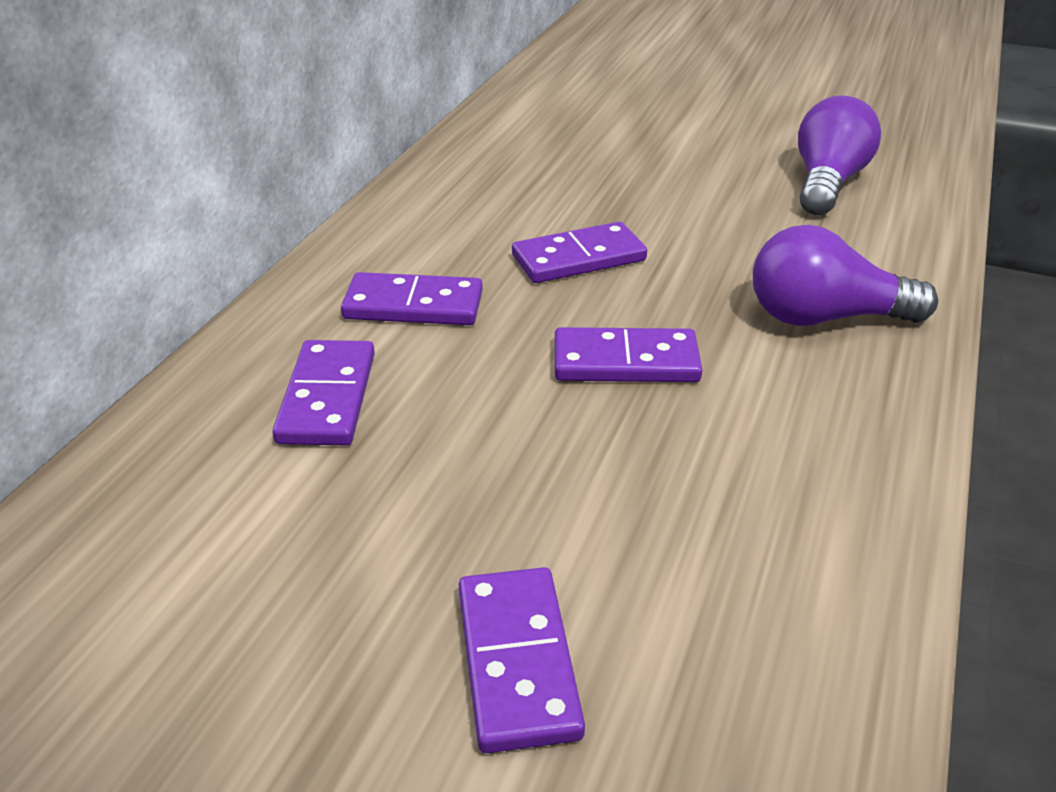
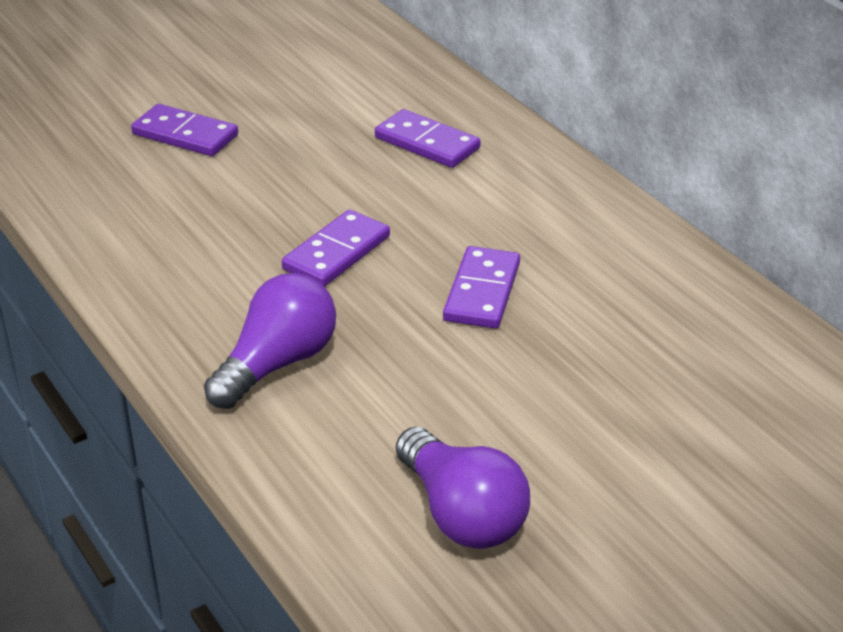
camera: 125 degrees right, 0 degrees up
purple domino [341,272,483,325] -> none

